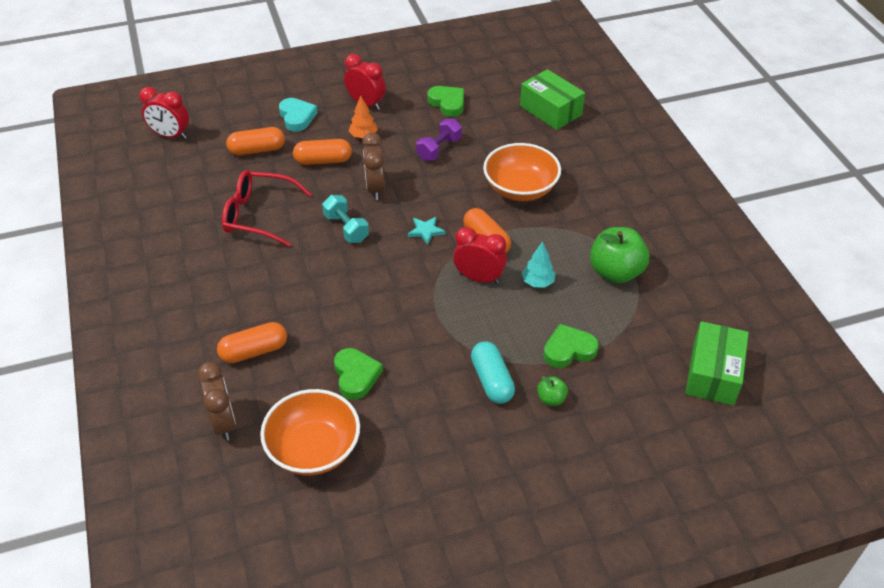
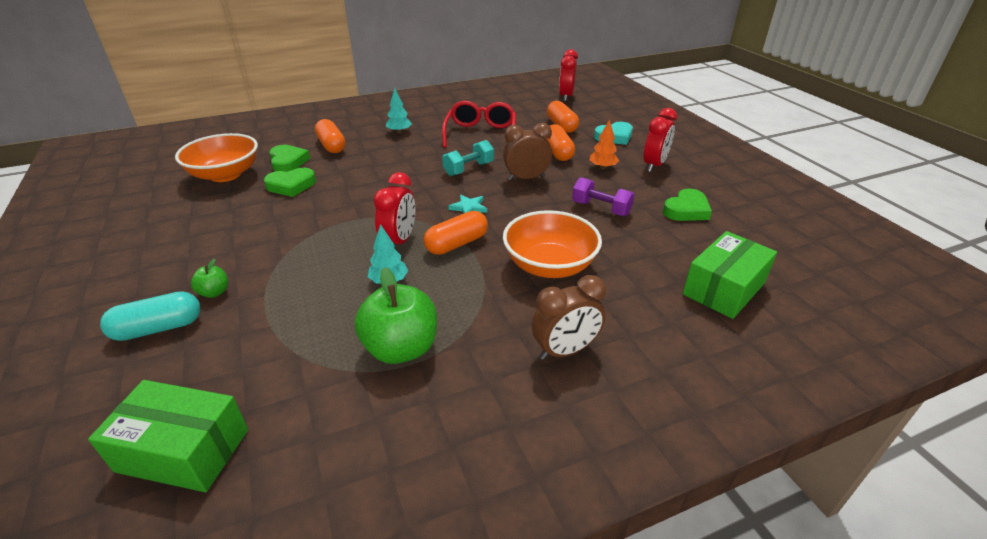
camera: 85 degrees right, 10 degrees down
brown clock [197,362,236,441] -> brown clock moved to [532,275,606,360]
turquoise capsule [471,341,515,404] -> turquoise capsule moved to [100,291,201,341]
green heart [543,324,599,368] -> green heart moved to [269,145,310,172]
none -> turquoise tree [386,87,412,133]

